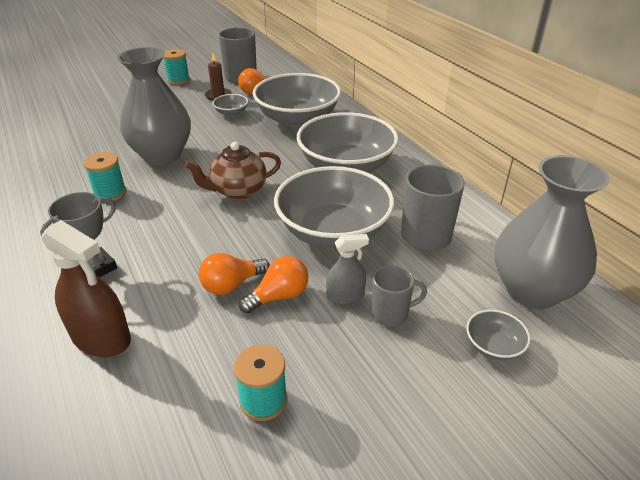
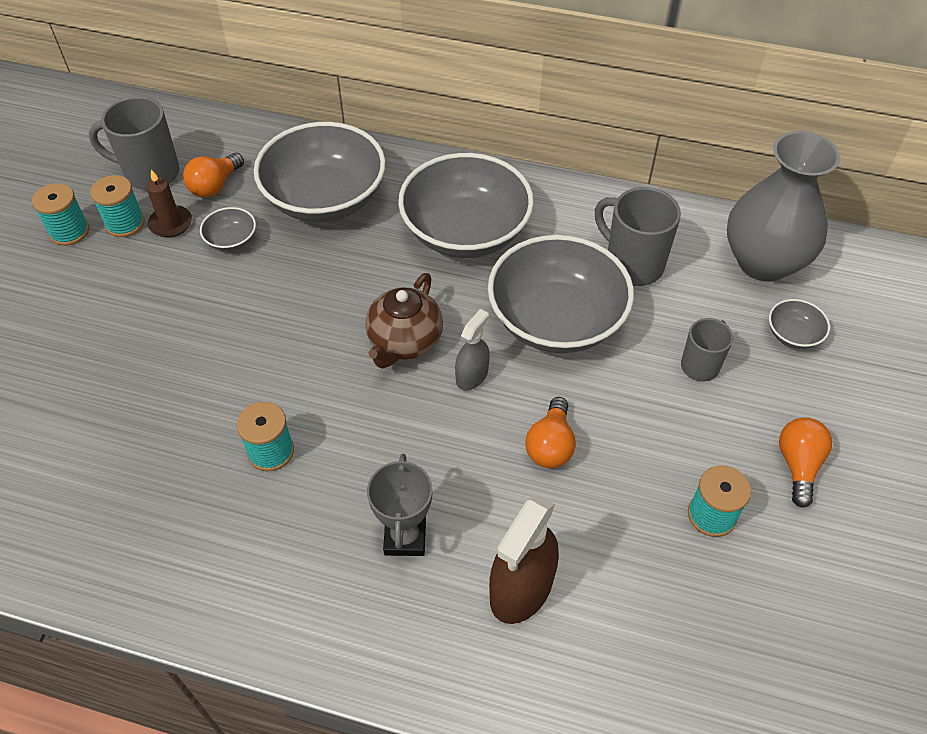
camera: 45 degrees left, 15 degrees up
brown spray bottle [41,220,131,357] -> brown spray bottle turned 135 degrees clockwise [489,495,559,624]
grey vase [117,47,191,165] -> none
orange light bulb [239,256,308,314] -> orange light bulb moved to [779,417,832,508]
grey spray bottle [326,234,369,304] -> grey spray bottle moved to [455,309,490,391]
none -> turquoise spool [90,175,145,237]

